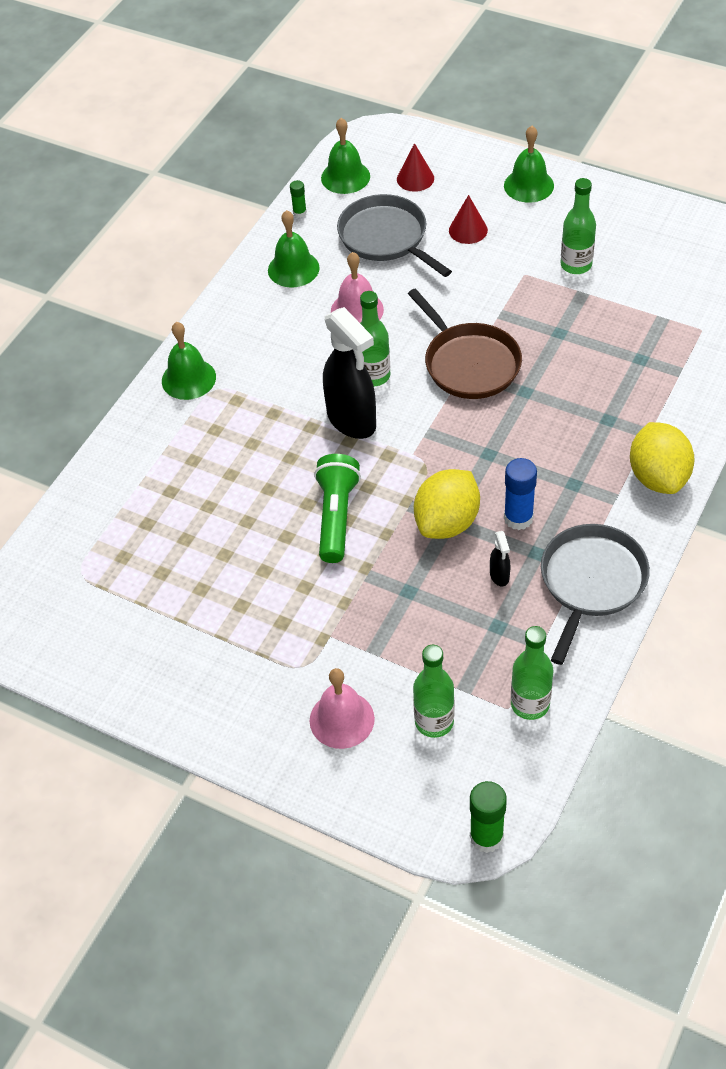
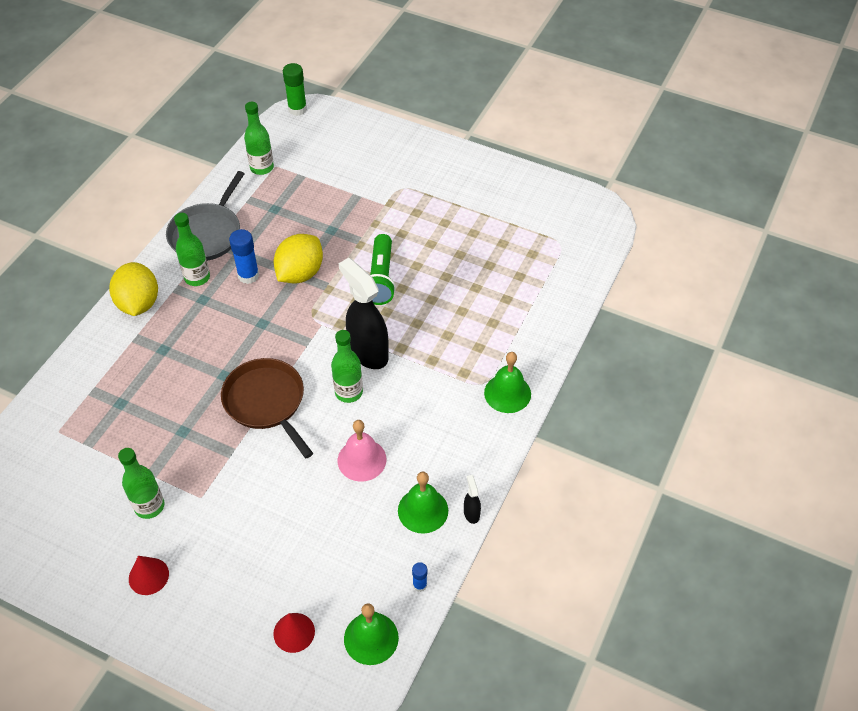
camera: 175 degrees right, 0 degrees up
green glue stick [290,180,307,218] -> blue glue stick [412,562,427,592]
pink bell [310,668,375,749] -> none
grey pan [337,194,452,277] -> none
green bottle [413,645,454,738] -> green bottle moved to [174,213,210,286]
red cone [449,195,488,244] -> red cone moved to [129,556,169,595]
black spray bottle [490,531,511,587] -> black spray bottle moved to [464,475,481,524]
green bell [504,126,554,203] -> none

